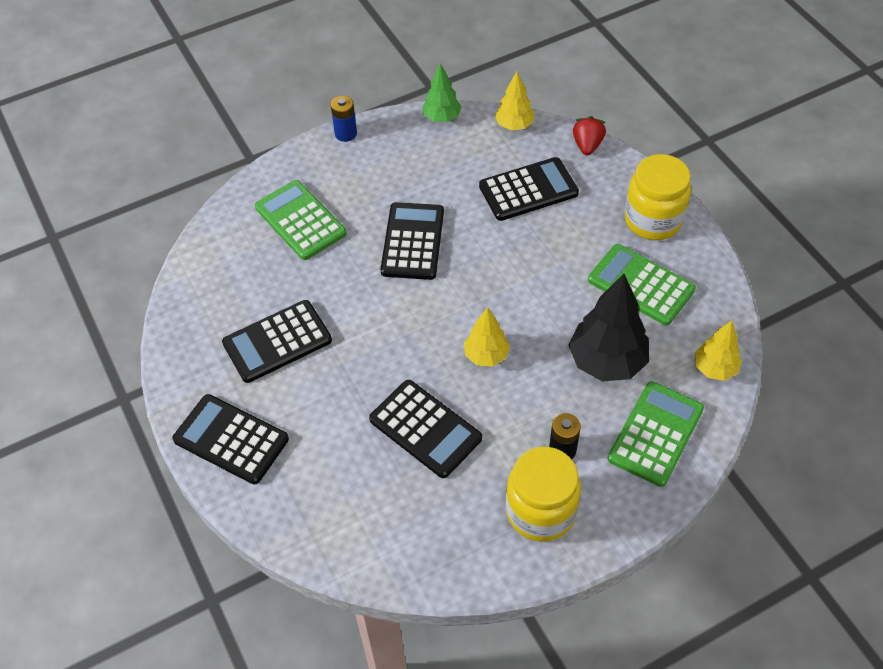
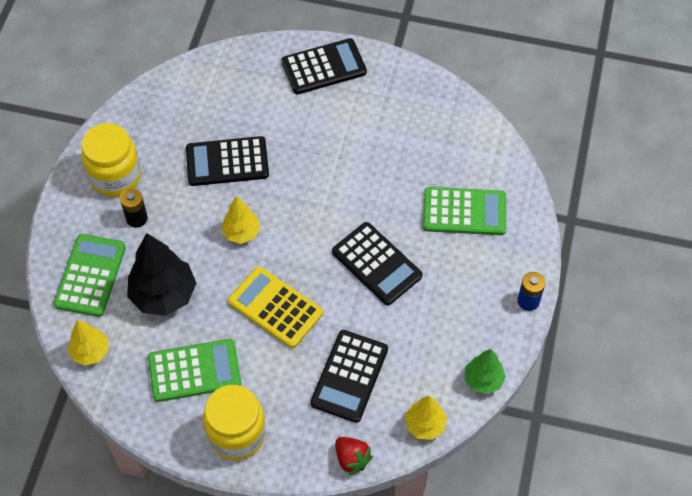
camera: 130 degrees right, 5 degrees up
black calculator [222,300,332,383] -> none
green calculator [608,381,704,487] -> green calculator turned 150 degrees counterclockwise [54,234,126,317]
none -> yellow calculator [228,266,323,348]

